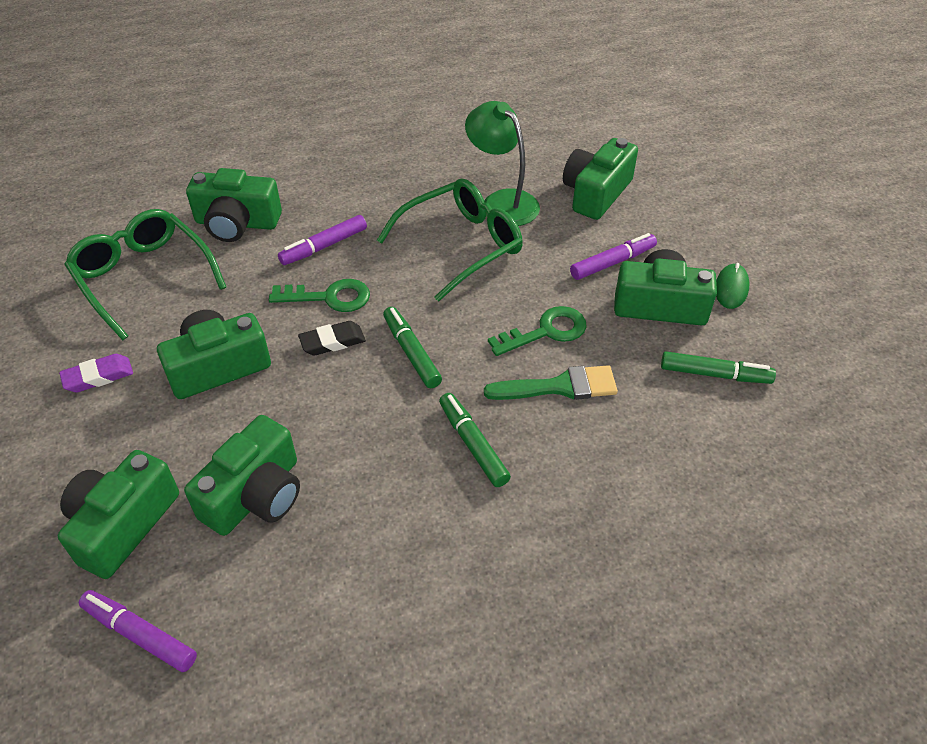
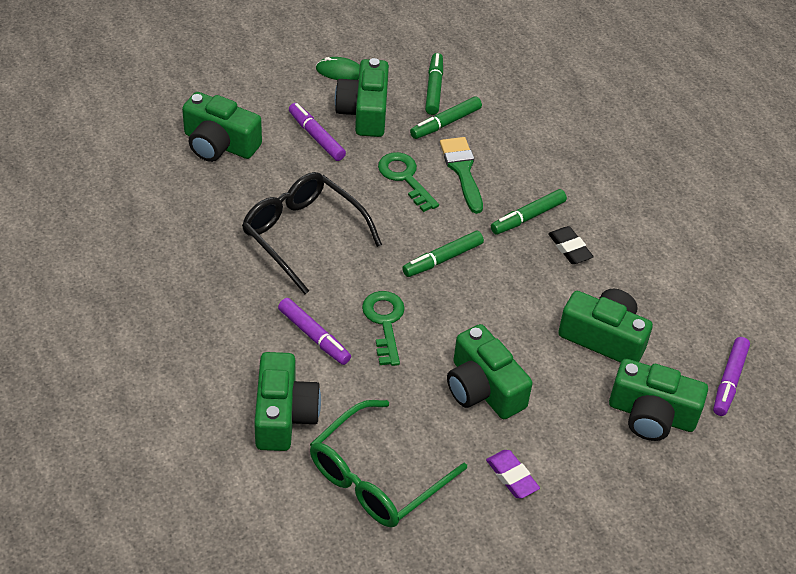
camera: 100 degrees left, 0 degrees up
black eraser [298,321,366,355] -> black eraser moved to [548,226,594,264]
green glasses [377,179,523,302] -> black glasses [242,172,382,294]
green lamp [465,101,540,226] -> none
none -> green marker [410,96,482,139]

